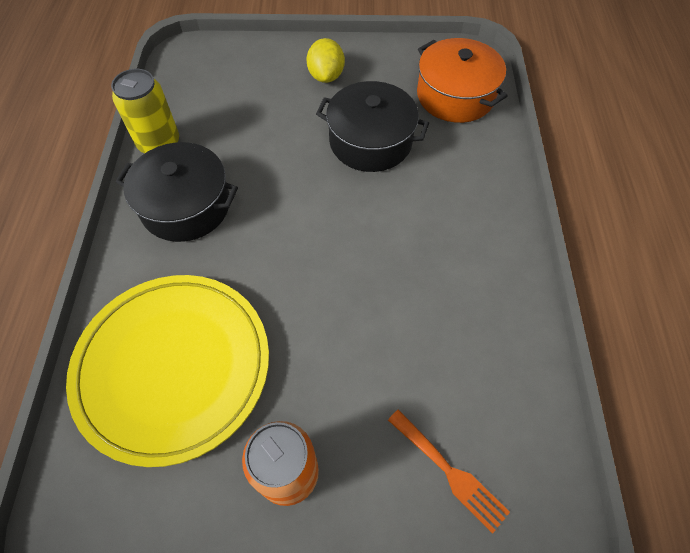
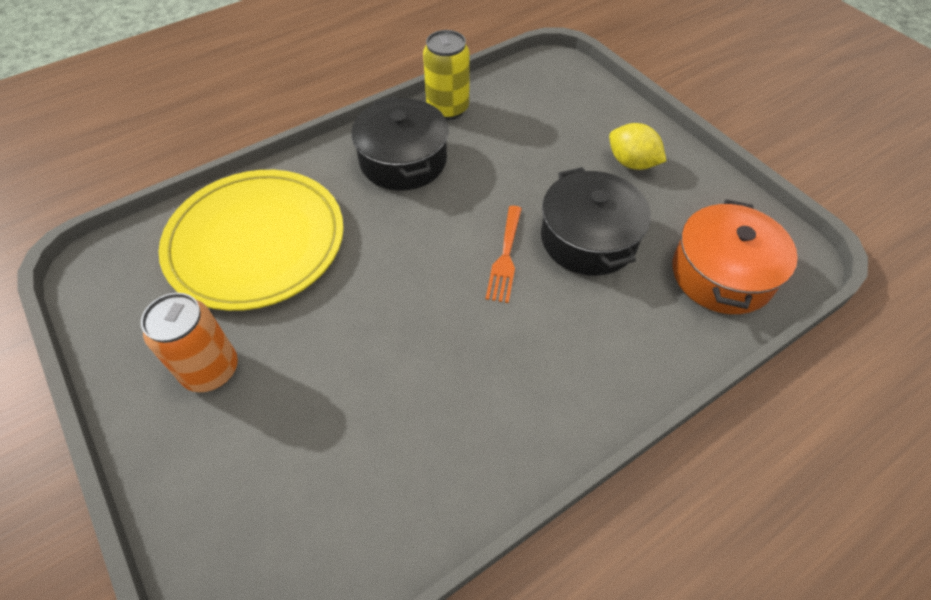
camera: 55 degrees right, 5 degrees down
yellow lemon [306,38,345,83] -> yellow lemon turned 75 degrees clockwise [609,123,666,170]
orange fork [388,410,510,534] -> orange fork moved to [485,206,522,303]

